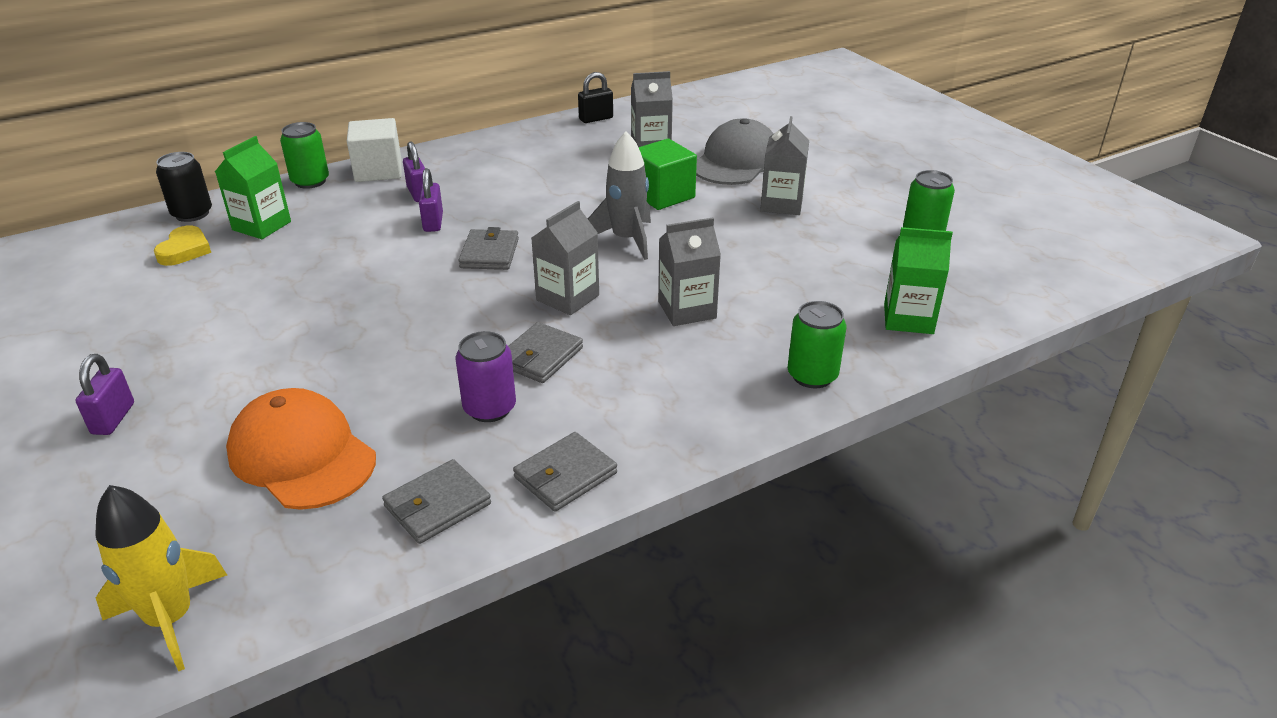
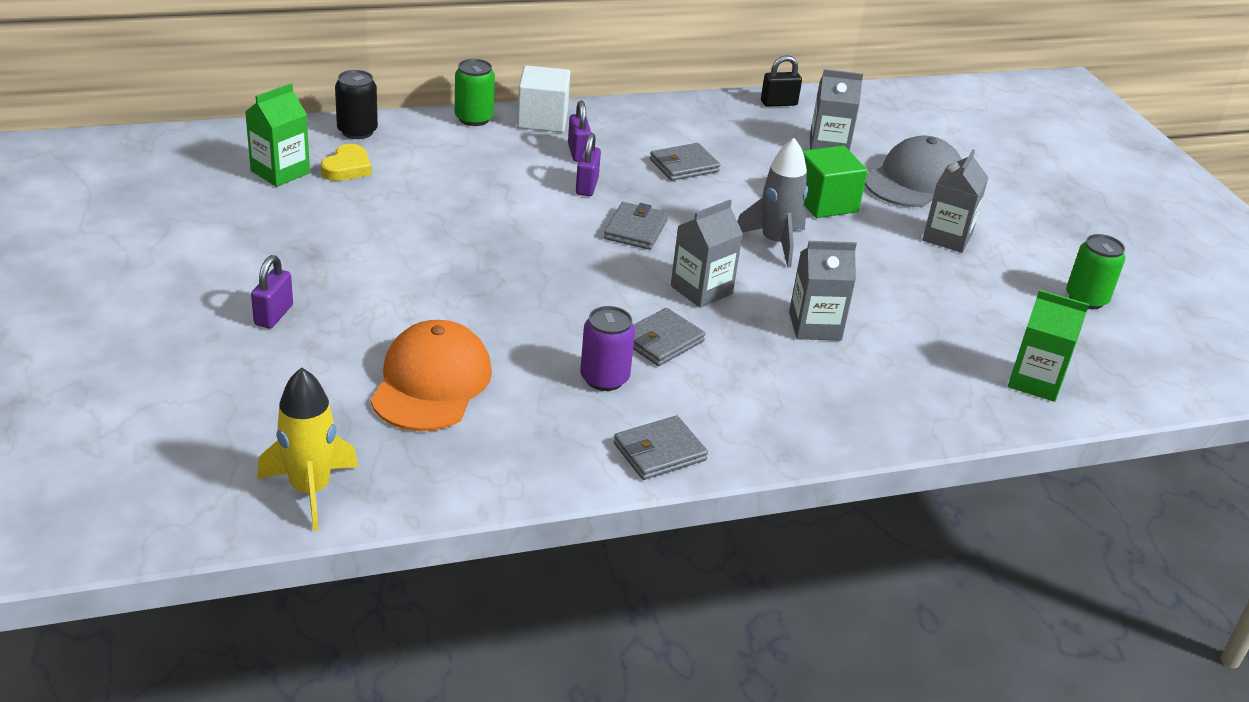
camera: 10 degrees right, 0 degrees up
green carton [215,136,291,239] -> green carton moved to [245,83,310,187]
orange cap [226,388,376,510] -> orange cap turned 45 degrees clockwise [370,320,492,431]
grey wallet [382,459,491,544] -> grey wallet moved to [650,143,720,181]
green can [788,301,846,388] -> none

